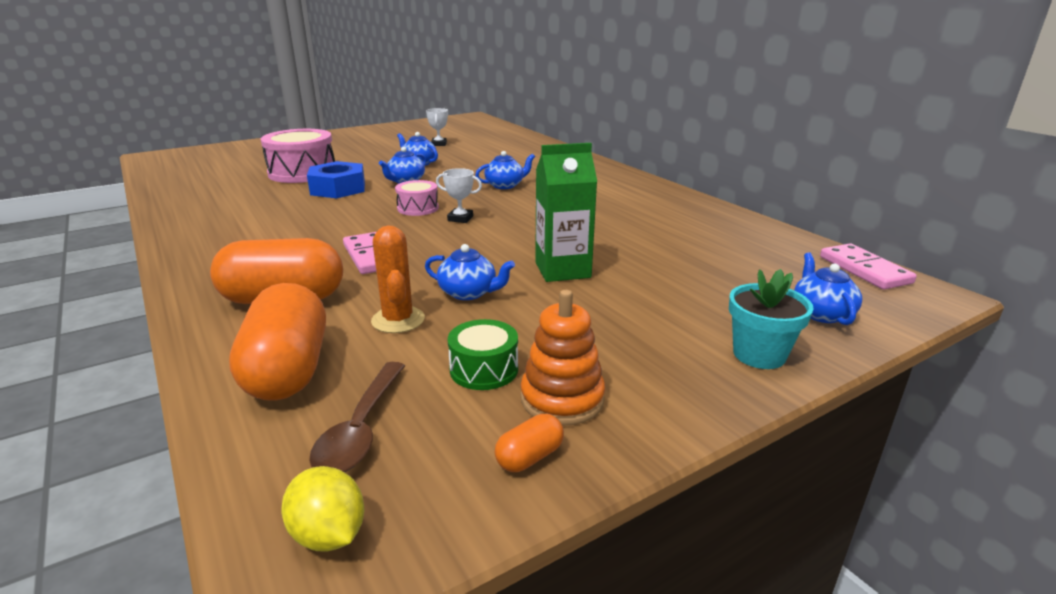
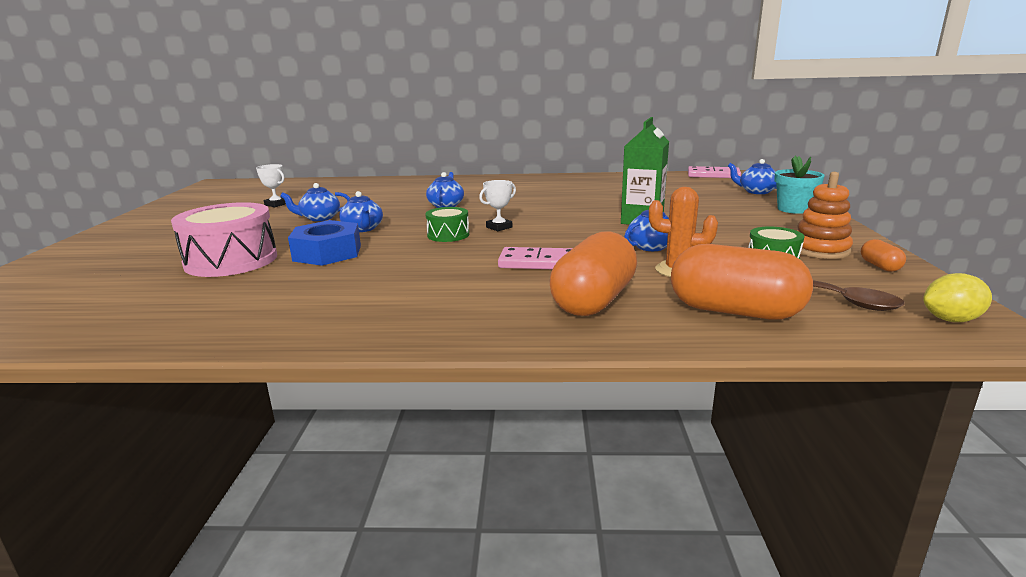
camera: 55 degrees left, 5 degrees down
pink drum [395,180,439,216] -> green drum [425,207,469,242]

